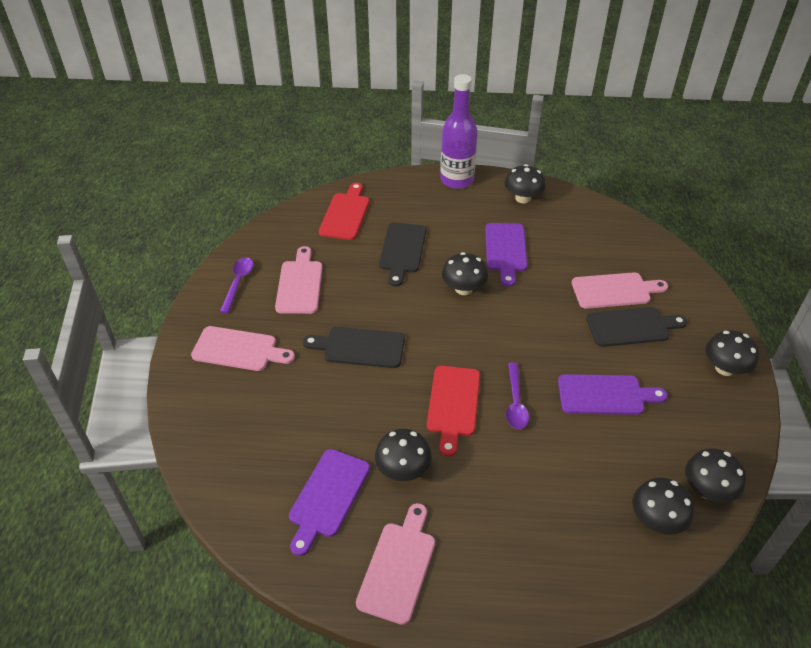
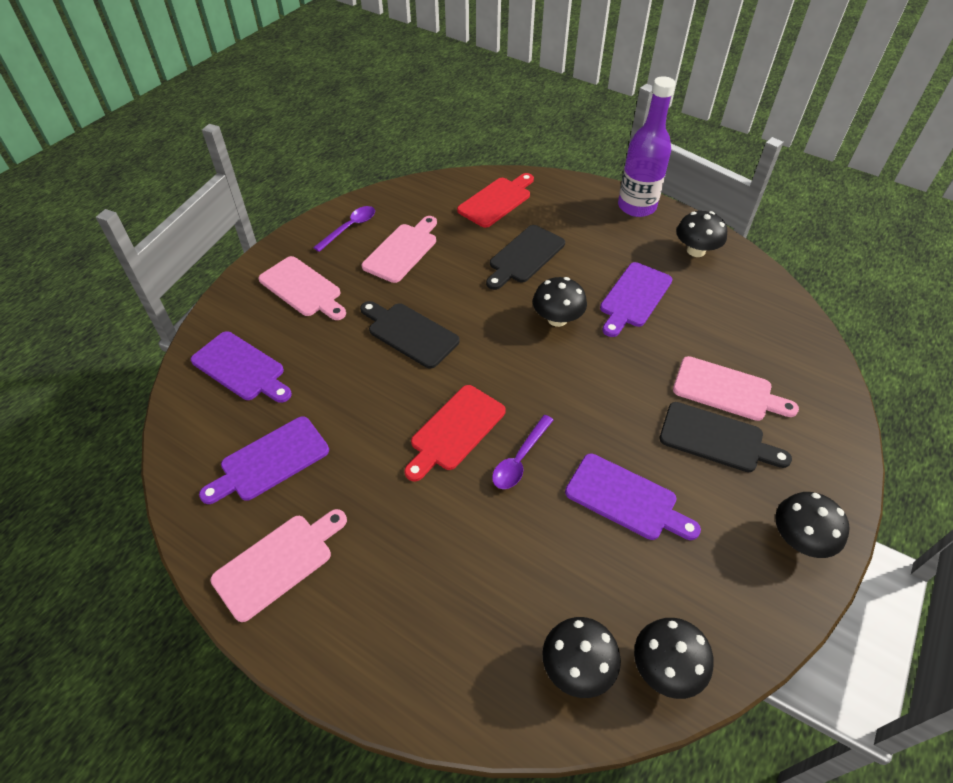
camera: 30 degrees right, 5 degrees up
black mushroom [375,429,432,481] -> none
none -> purple cutting board [191,331,292,403]

